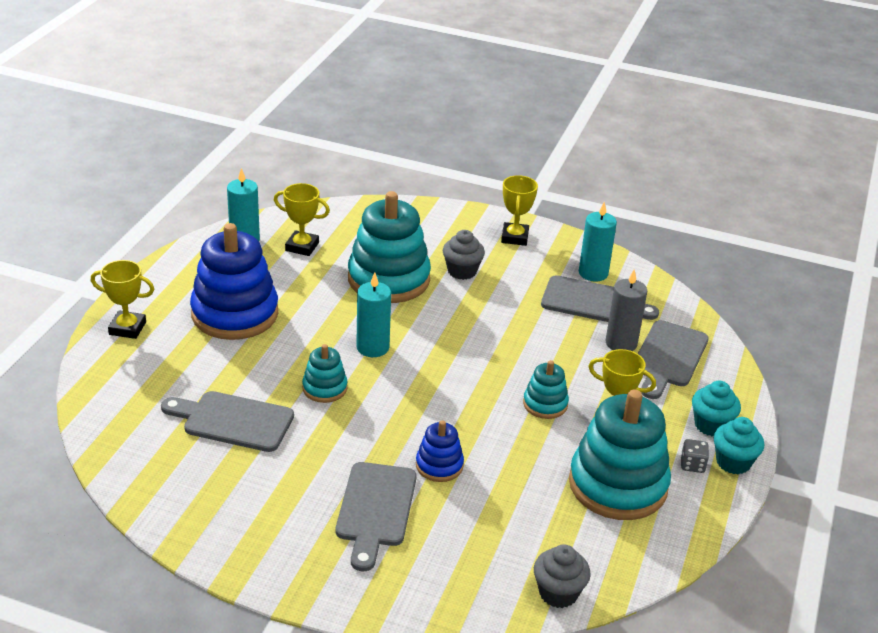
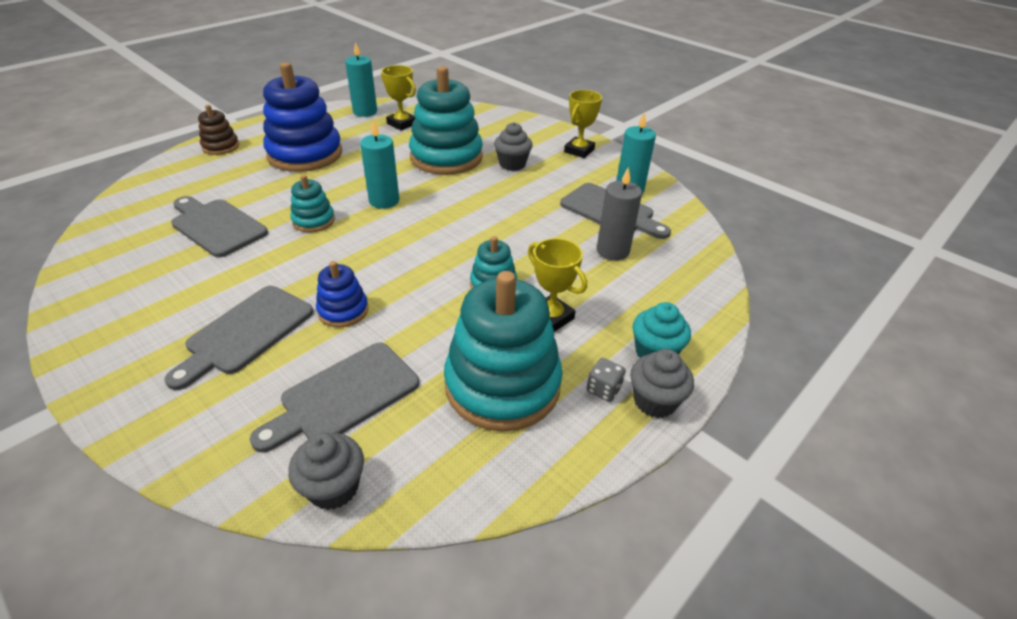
camera: 25 degrees right, 5 degrees up
yellow trophy [91,260,154,339] -> brown stacking toy [198,105,239,155]
grey cutting board [638,320,709,399] -> grey cutting board moved to [250,343,419,453]
turquoise cupcake [714,417,764,474] -> grey cupcake [630,349,694,418]

